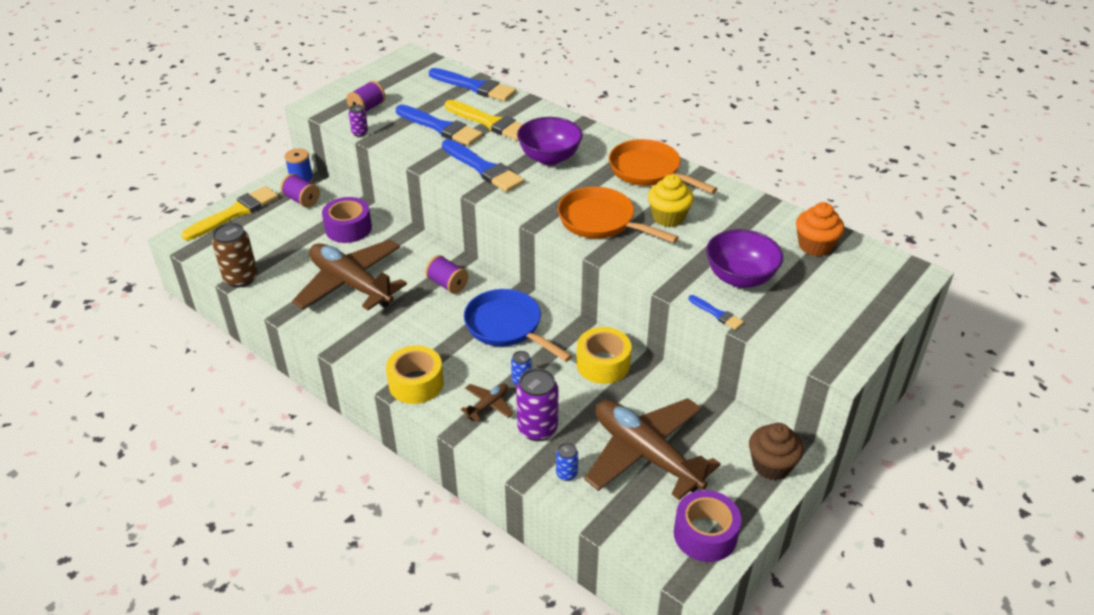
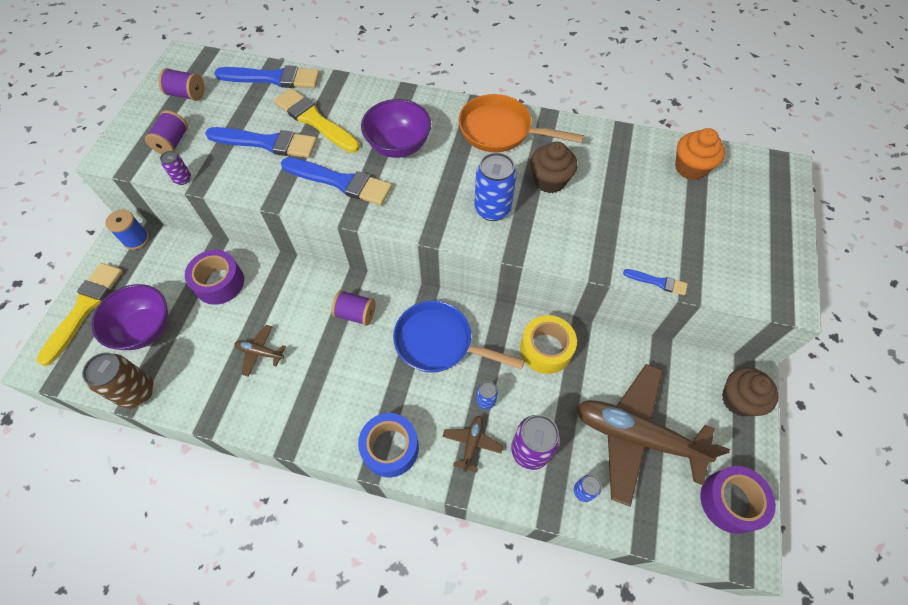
camera: 25 degrees left, 20 degrees up
purple spool [281,174,320,208] -> purple spool moved to [158,68,204,101]
brown plane [292,240,407,310] -> brown plane [234,325,286,376], size x0.42
yellow tape [386,345,444,404] -> blue tape [358,413,419,477]
yellow brush [445,100,523,141] -> yellow brush turned 150 degrees counterclockwise [274,88,360,153]
orange pan [558,187,679,243] -> blue can [474,152,517,221]
yellow cupcake [648,174,694,227] -> brown cupcake [530,141,577,193]
purple bowl [706,229,783,288] -> purple bowl moved to [91,284,168,350]

